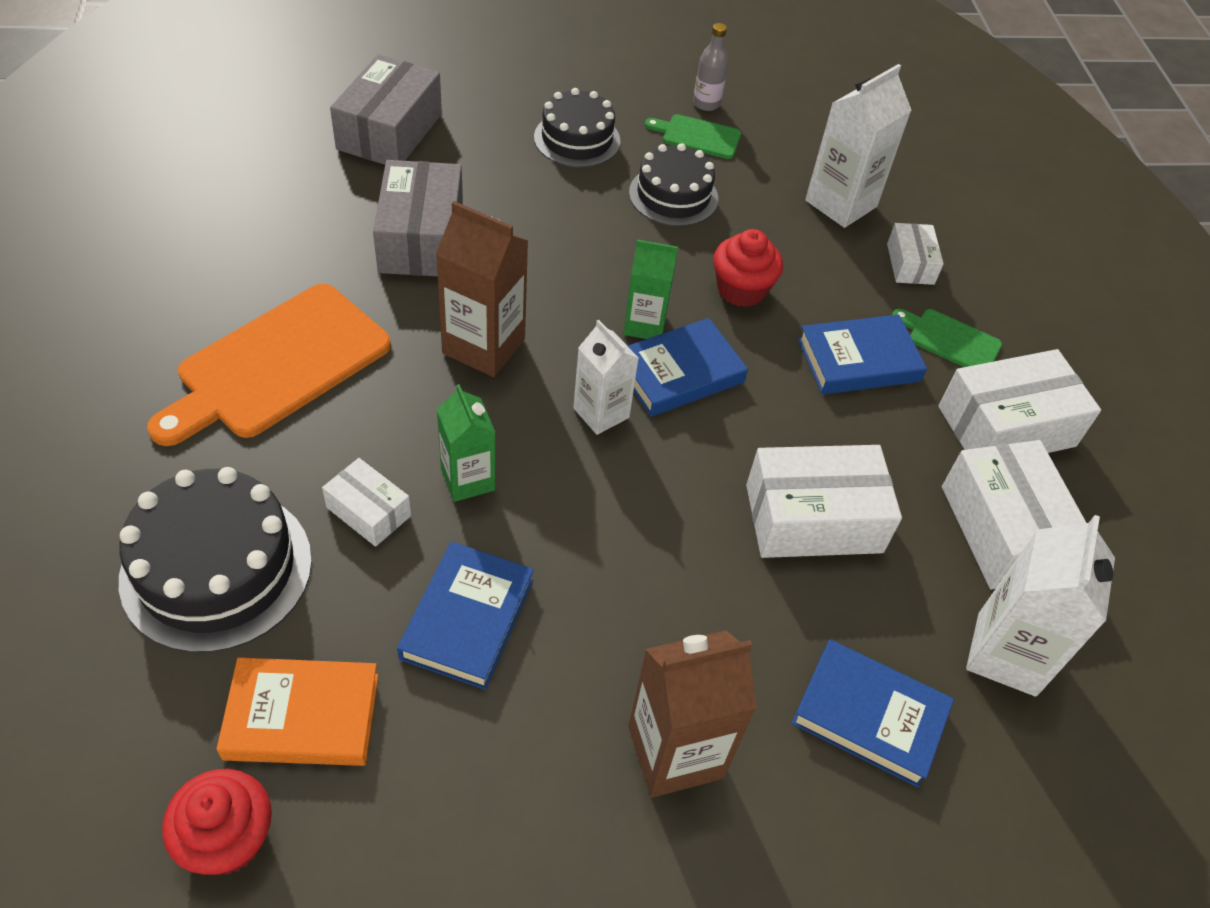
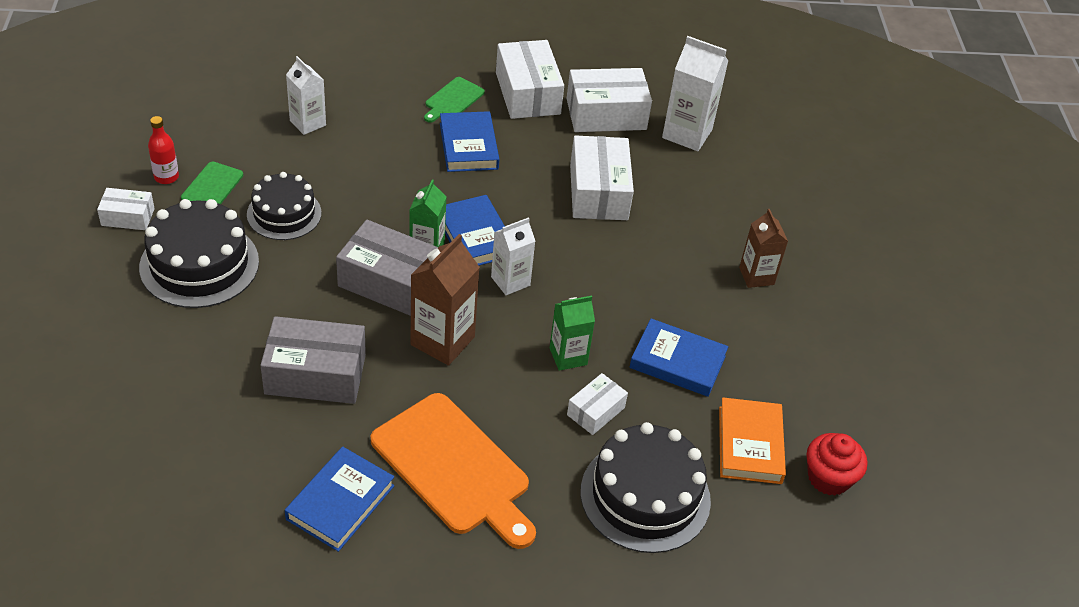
camera: 85 degrees left, 5 degrees down
grey box [330,54,442,165] -> grey box moved to [336,220,438,316]
black cake [534,88,621,167] -> black cake [139,199,259,308], size x1.52
brown carton [628,631,757,797] -> brown carton [739,209,788,288], size x0.65
grey bottle [693,23,728,111] -> red bottle [148,116,179,184]
red cupcake [713,229,783,307] -> none
blue book [792,639,954,788] -> blue book moved to [285,446,394,552]
white carton [805,64,912,228] -> white carton [286,56,326,135], size x0.65
white box [887,223,944,285] -> white box moved to [97,188,155,230]

